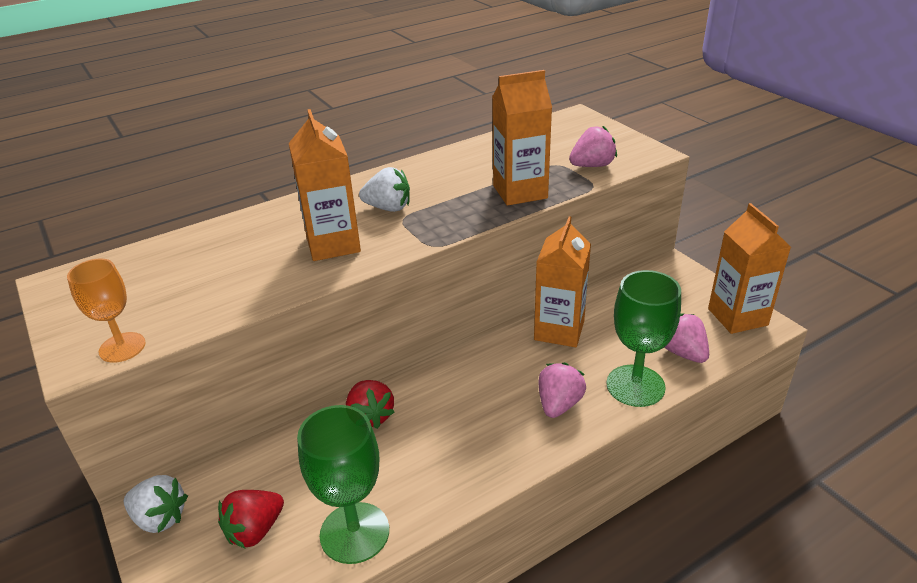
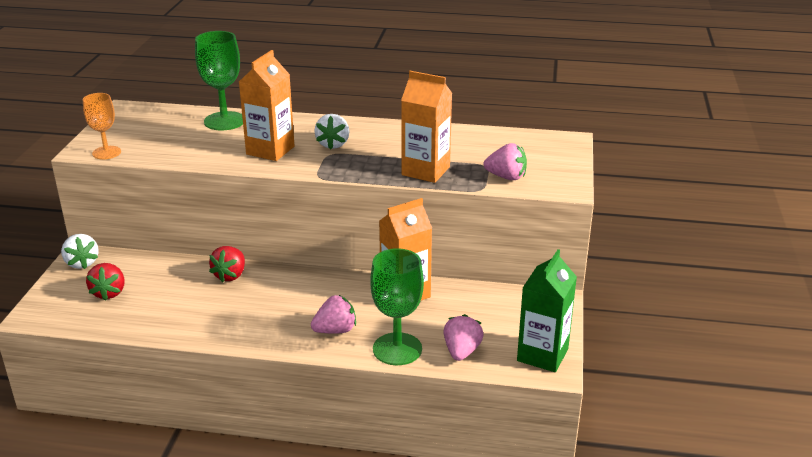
camera: 40 degrees right, 5 degrees down
red strawberry [218,490,284,549] -> red strawberry turned 90 degrees counterclockwise [86,263,125,301]
green goblet [297,405,389,564] -> green goblet moved to [195,31,243,130]
white strawberry [359,167,410,212] -> white strawberry turned 45 degrees clockwise [314,114,350,149]
orange carton [708,203,791,334] -> green carton [517,249,577,372]

